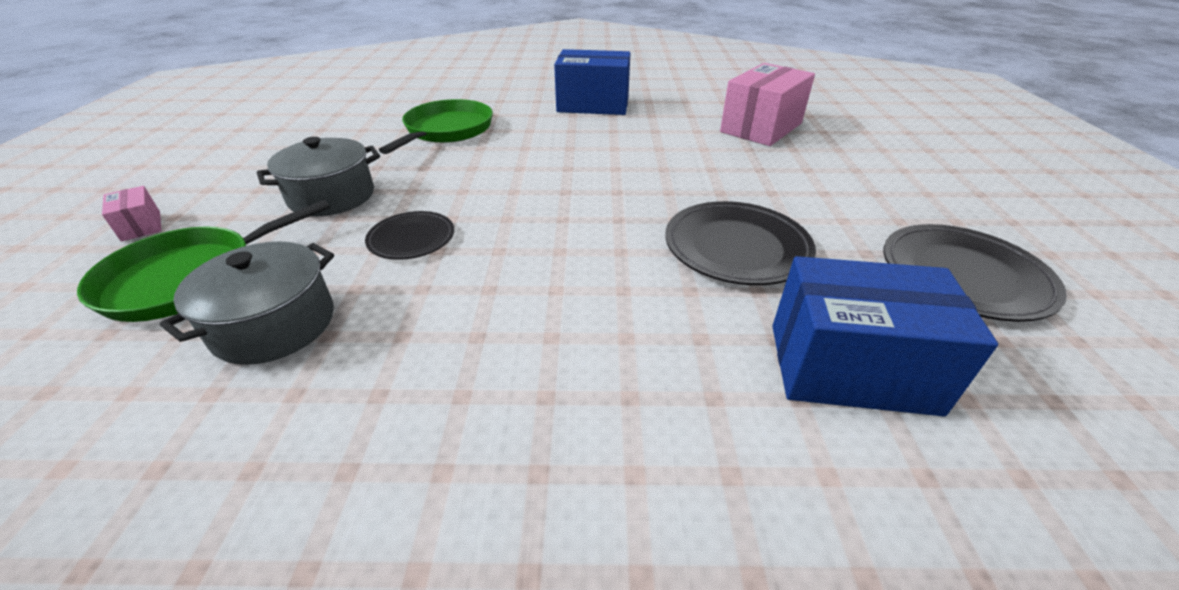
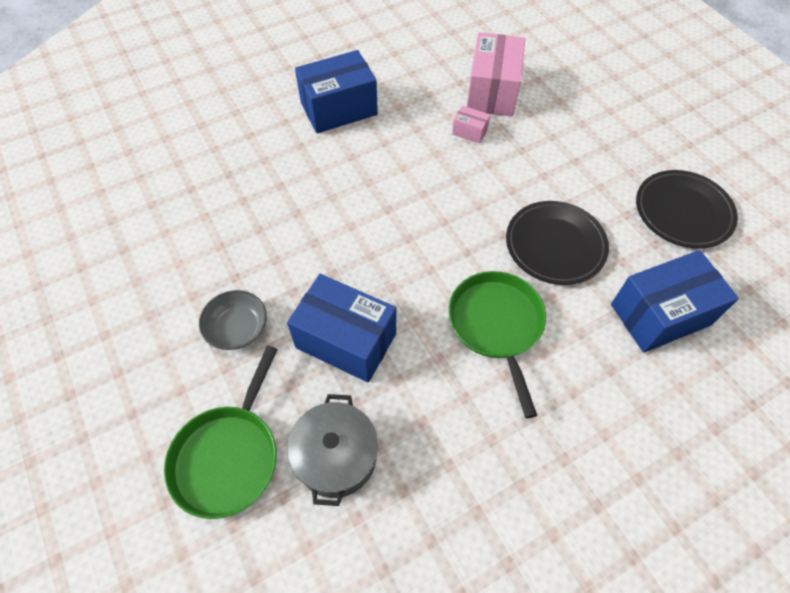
camera: 30 degrees left, 20 degrees up
pink box [102,186,162,242] -> pink box moved to [452,106,490,144]
grey pot [257,137,380,217] -> grey bowl [199,290,267,350]
black plate [365,211,454,260] -> blue box [287,274,396,383]
green pan [379,99,493,154] -> green pan moved to [448,271,546,418]

